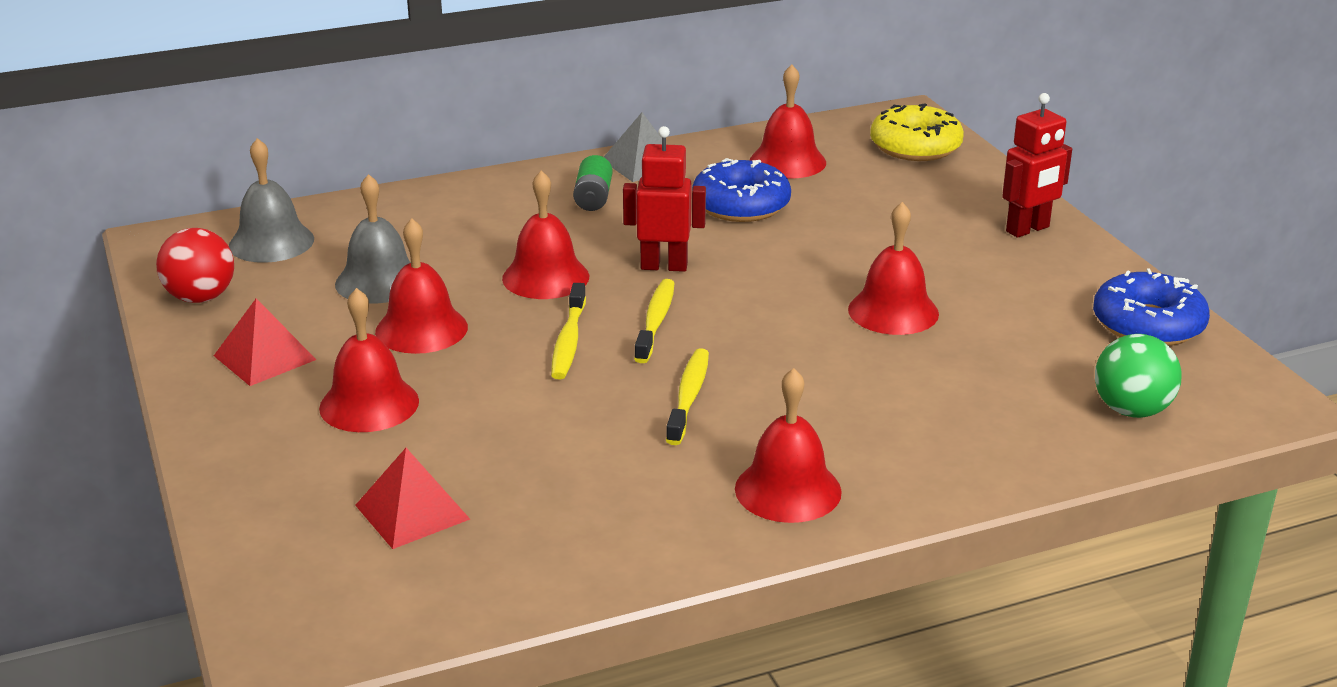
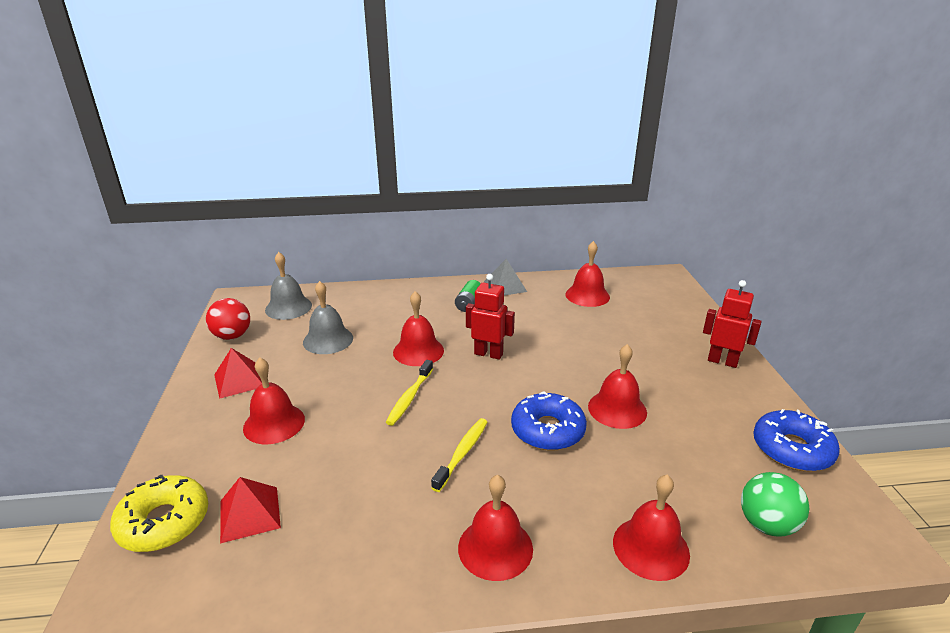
camera: 15 degrees right, 0 degrees up
red bell [375,218,468,354] -> red bell moved to [613,475,690,581]
yellow toothbrush [634,279,674,363] -> none
blue donut [692,158,791,222] -> blue donut moved to [511,391,587,451]
yellow donut [870,103,964,161] -> yellow donut moved to [110,475,208,552]
red robot [1002,93,1072,238] -> red robot turned 135 degrees counterclockwise [703,280,762,368]

